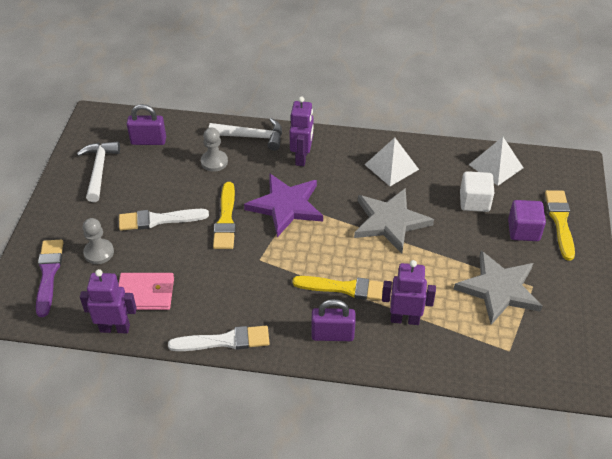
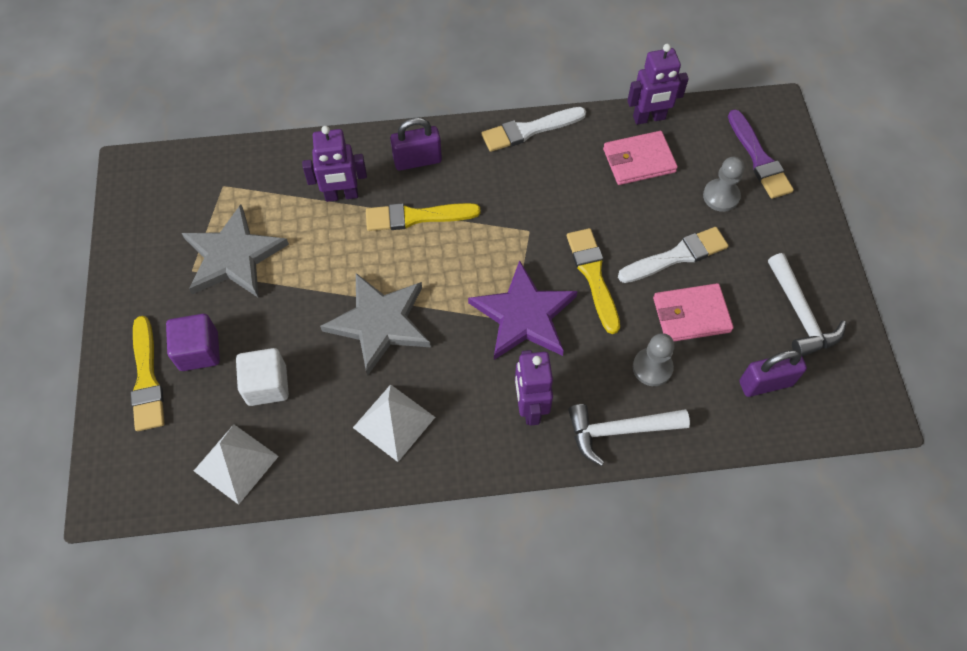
camera: 165 degrees right, 15 degrees up
none -> pink wallet [653,283,734,342]

